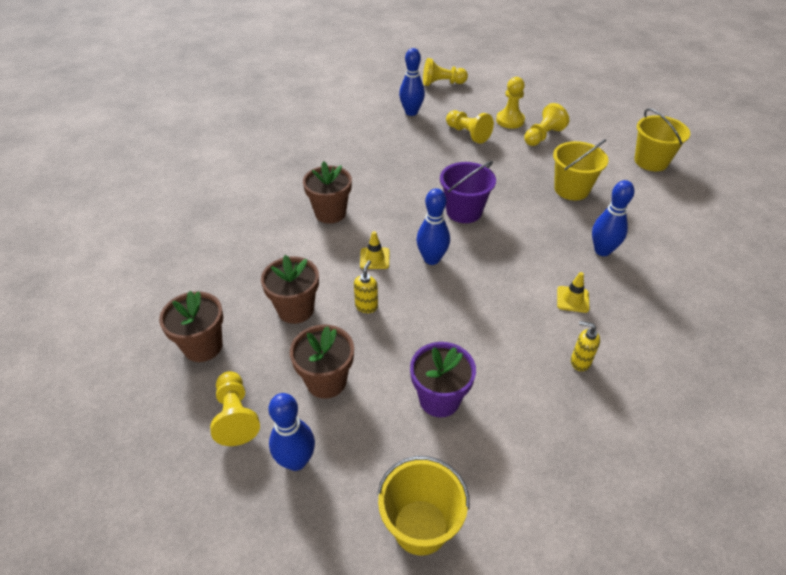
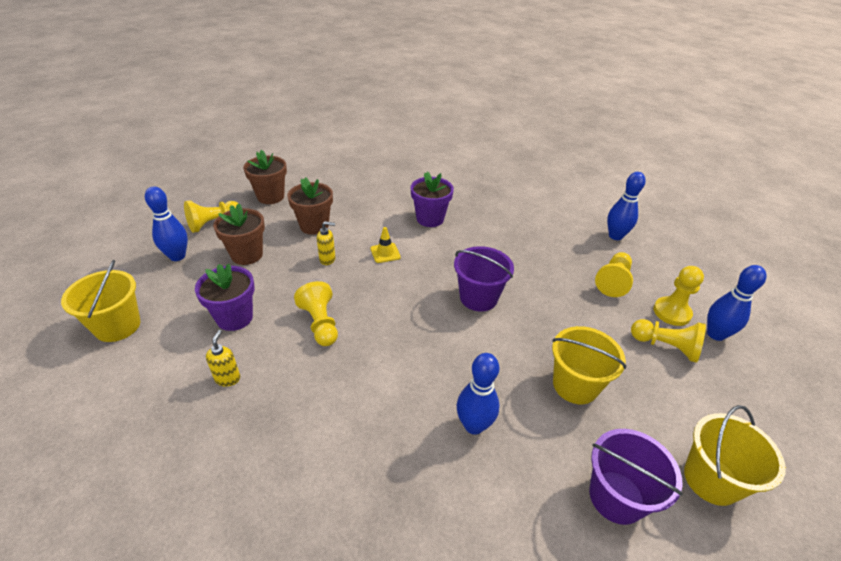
camera: 70 degrees right, 5 degrees down
brown flower pot [303,161,352,224] -> purple flower pot [411,171,454,227]
blue bowling pin [416,188,450,265] -> blue bowling pin moved to [707,265,767,341]
yellow pawn [423,58,468,86] -> yellow pawn moved to [294,281,338,346]
yellow traffic cone [557,272,590,313] -> none
yellow soap dispenser [571,321,600,371] -> yellow soap dispenser moved to [206,330,240,387]
none -> purple bucket [589,429,683,525]

